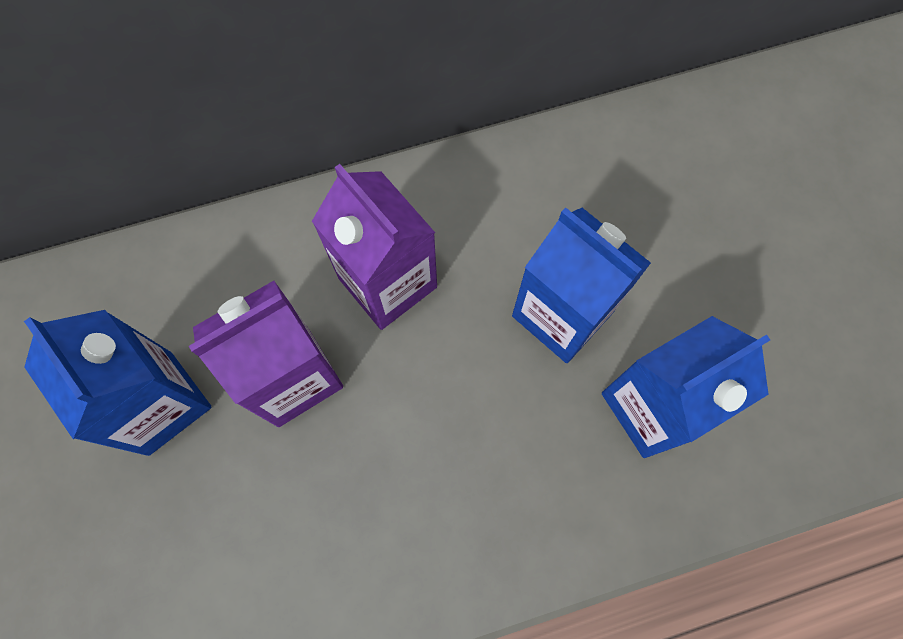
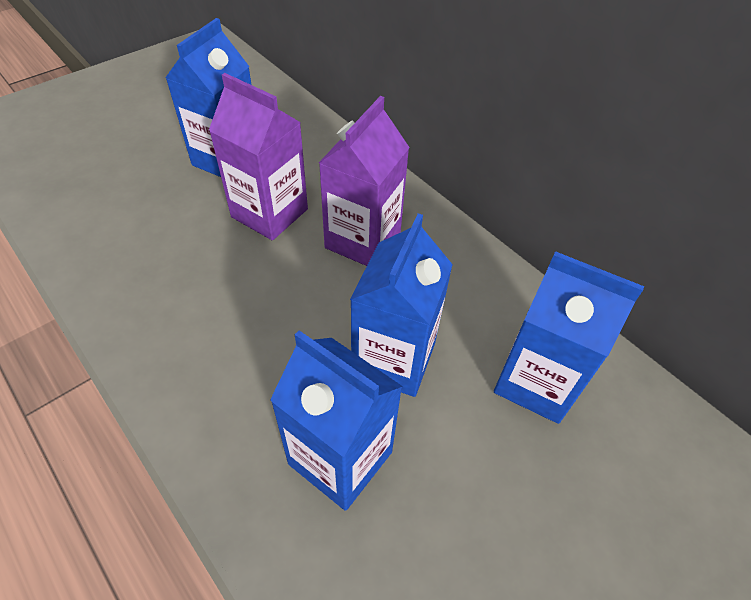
camera: 65 degrees right, 20 degrees down
none -> blue carton [494,251,644,424]

